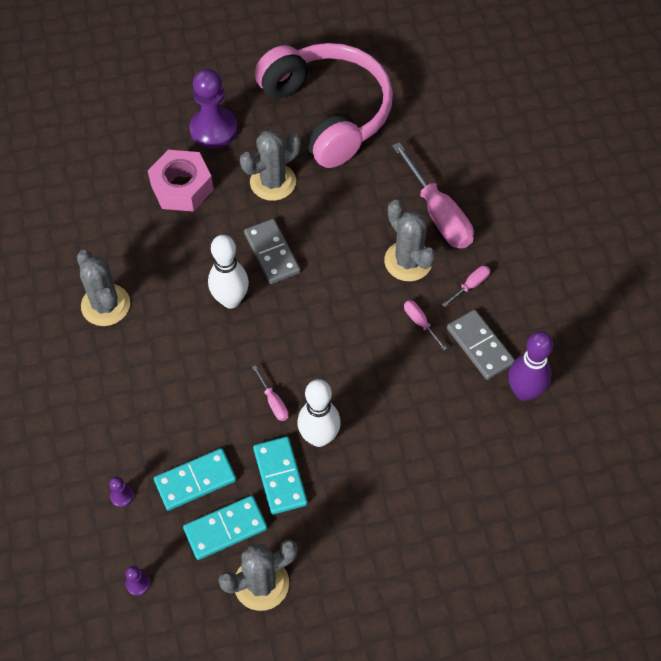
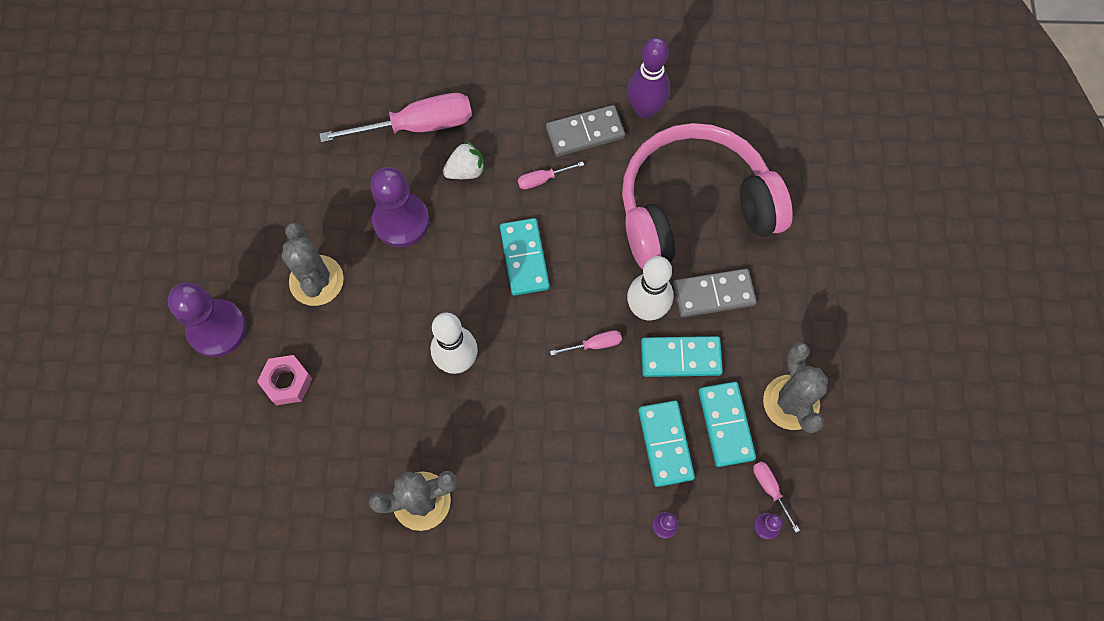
camera: 75 degrees left, 10 degrees up
pink nut [148,150,214,212] -> pink nut [257,355,312,405], size x0.65
grey domino [244,219,300,284] -> grey domino moved to [673,269,757,317]
pink headphones [255,43,393,168] -> pink headphones moved to [622,123,793,269]
grey cactus [384,200,436,281] -> white strawberry [443,141,485,179]
pink screwdriver [442,266,490,307] -> pink screwdriver moved to [753,461,800,533]
none -> purple pawn [370,167,429,247]
none -> turquoise domino [500,218,550,296]

